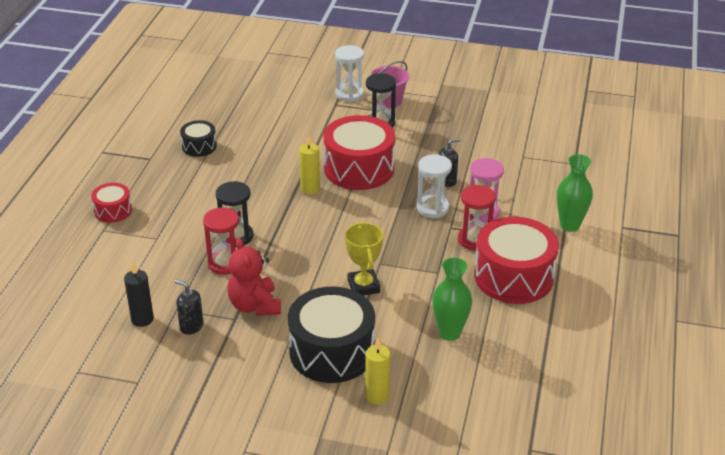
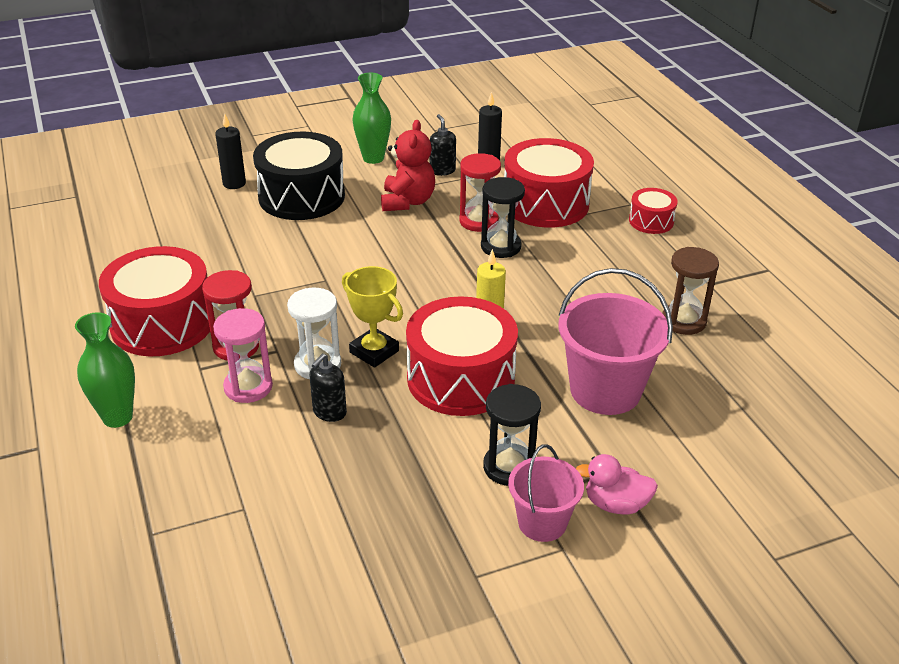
camera: 145 degrees right, 0 degrees up
black soap dispenser [175,280,203,335] -> black soap dispenser turned 105 degrees counterclockwise [430,114,456,176]
black drum [180,120,217,157] -> brown hourglass [662,247,719,335]
red teddy bear [227,238,281,316] -> red teddy bear turned 60 degrees clockwise [381,120,435,211]
white hourglass [335,45,364,102] -> pink duck [576,454,658,515]
yellow trophy [345,222,383,296] -> yellow trophy moved to [342,266,403,368]
yellow candle [365,338,391,405] -> black candle [215,114,246,189]
green vase [432,257,472,341] -> green vase moved to [353,73,391,164]
none -> red drum [504,138,594,228]
none -> pink bucket [559,268,673,415]

